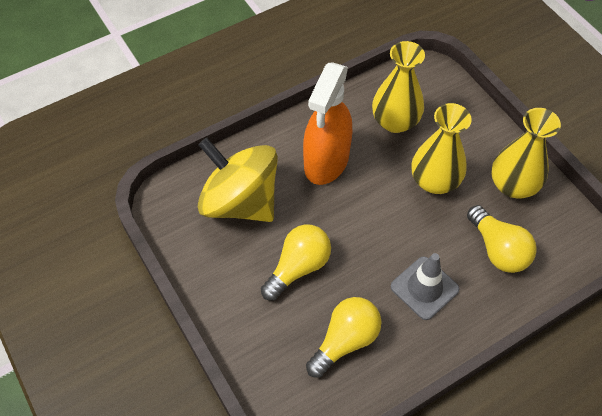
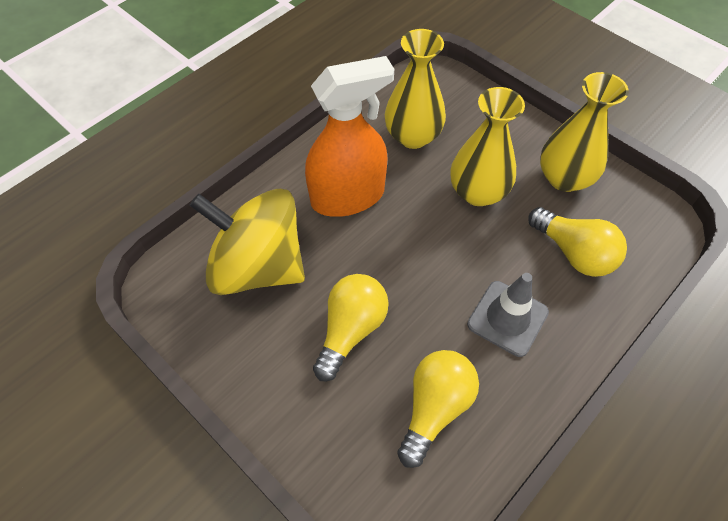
camera: 15 degrees left, 0 degrees up
orange spray bottle [303,63,352,185] -> orange spray bottle turned 120 degrees counterclockwise [305,56,394,217]

